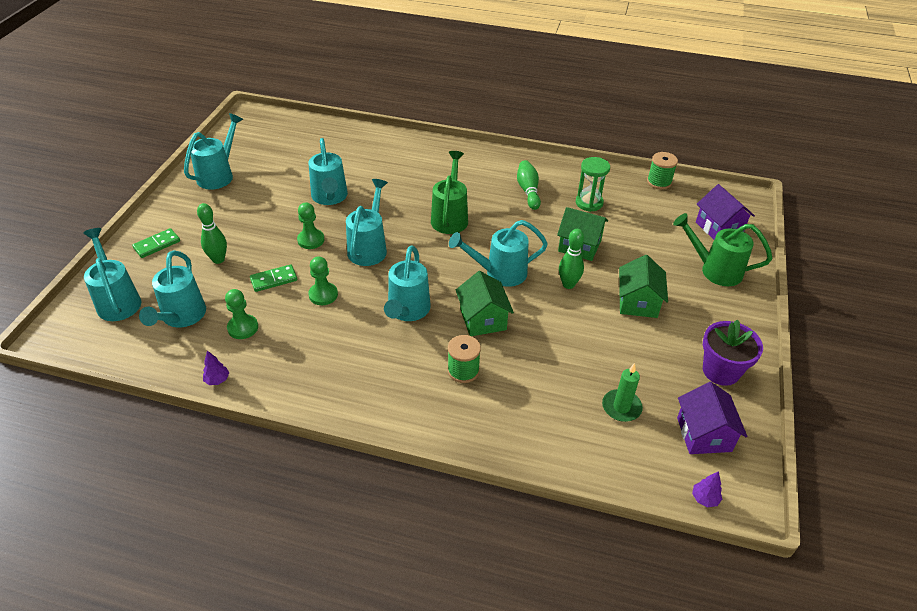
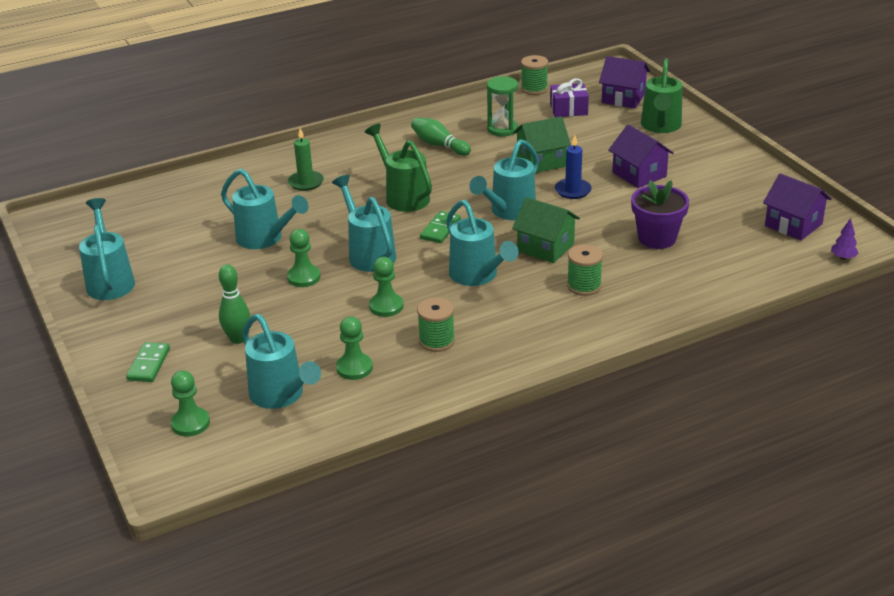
camera: 40 degrees left, 10 degrees down
turquoise watering can [83,228,141,321] -> green pawn [171,370,210,437]
purple tree [203,351,229,385] -> none
green domino [250,264,297,292] -> green domino moved to [420,211,461,243]
green bowling pin [559,229,584,289] -> blue candle [555,135,592,199]
green candle [602,363,643,422] -> green candle moved to [288,128,324,191]
green house [619,255,668,318] -> purple house [609,124,674,188]
green watering can [673,213,772,286] -> green watering can turned 60 degrees counterclockwise [641,58,683,133]
purple flower pot [703,319,763,386] -> purple flower pot moved to [631,180,689,249]
none -> green spool [417,298,455,352]
none -> purple gift [550,78,589,117]

